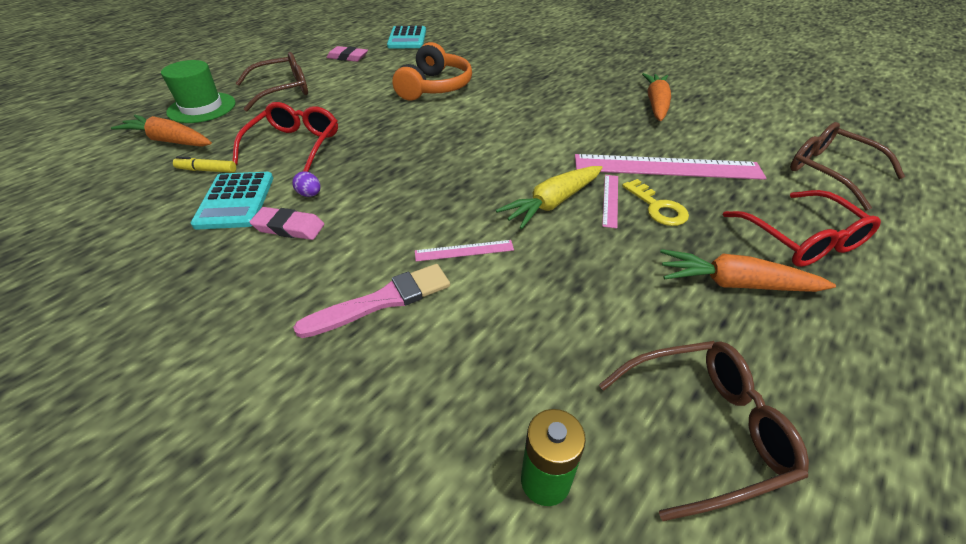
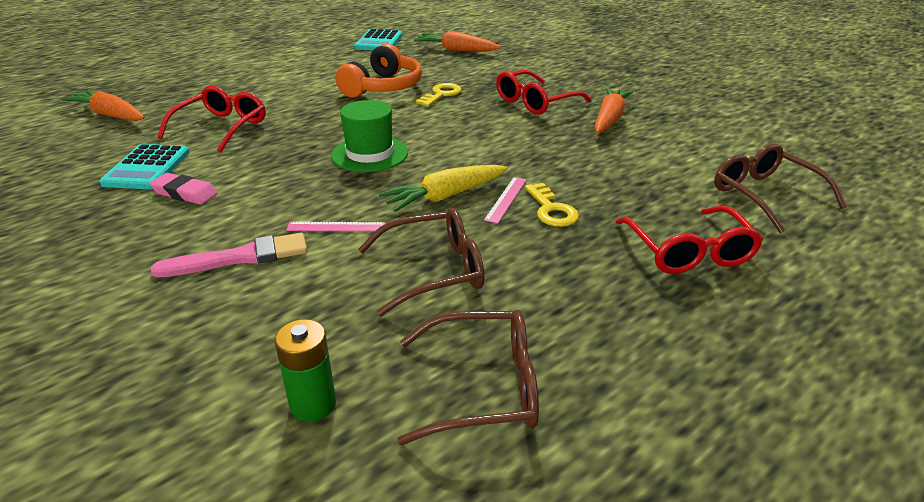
camera: 10 degrees right, 10 degrees down
green hat [161,60,236,123] -> green hat moved to [331,100,408,172]
yellow marker [173,156,236,173] -> none
brown glasses [236,52,308,111] -> brown glasses moved to [358,208,485,316]
purple egg [292,172,321,197] -> none
pink eraser [326,46,368,62] -> none
pink ruler [575,154,766,180] -> none
orange carrot [660,249,836,292] -> orange carrot moved to [414,31,501,51]
none -> yellow key [416,83,462,106]
none -> red glasses [496,70,591,115]

